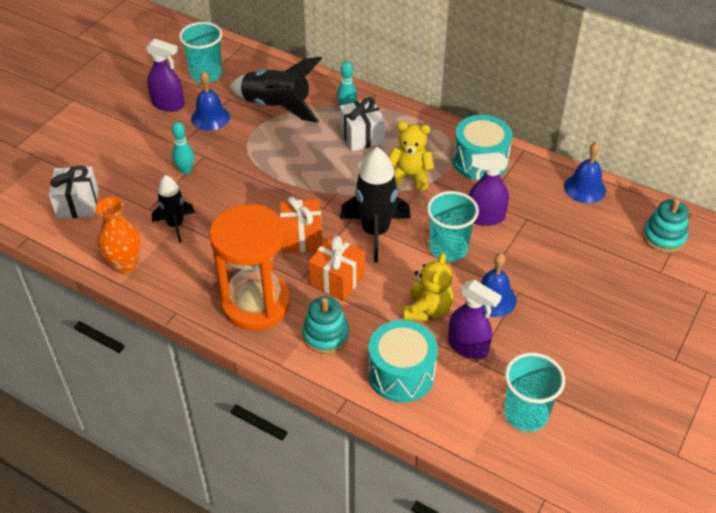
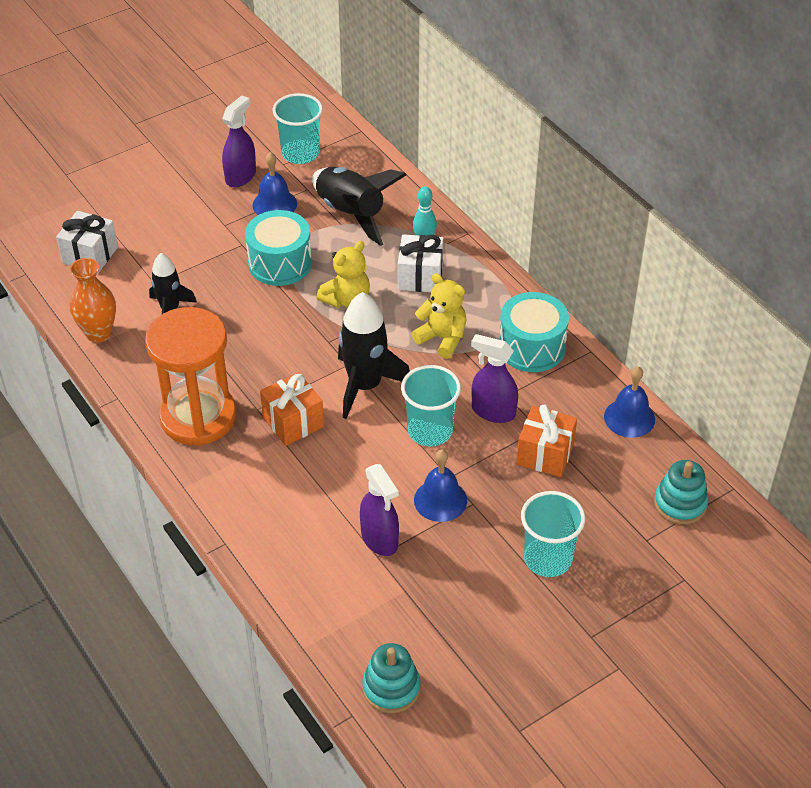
camera: 25 degrees right, 0 degrees up
purple spray bottle [146,38,185,112] -> purple spray bottle turned 105 degrees counterclockwise [222,96,256,187]
turquoise bowling pin [172,122,194,174] -> none
orange gift [280,197,322,253] -> orange gift moved to [516,404,577,477]
turquoise stacking toy [302,296,349,354] -> turquoise stacking toy moved to [362,643,421,713]
turquoise drum [368,320,438,402] -> turquoise drum moved to [245,210,312,286]
yellow teddy bear [404,253,453,321] -> yellow teddy bear moved to [316,241,370,308]
turquoise cup [504,352,565,432] -> turquoise cup moved to [521,491,585,577]

